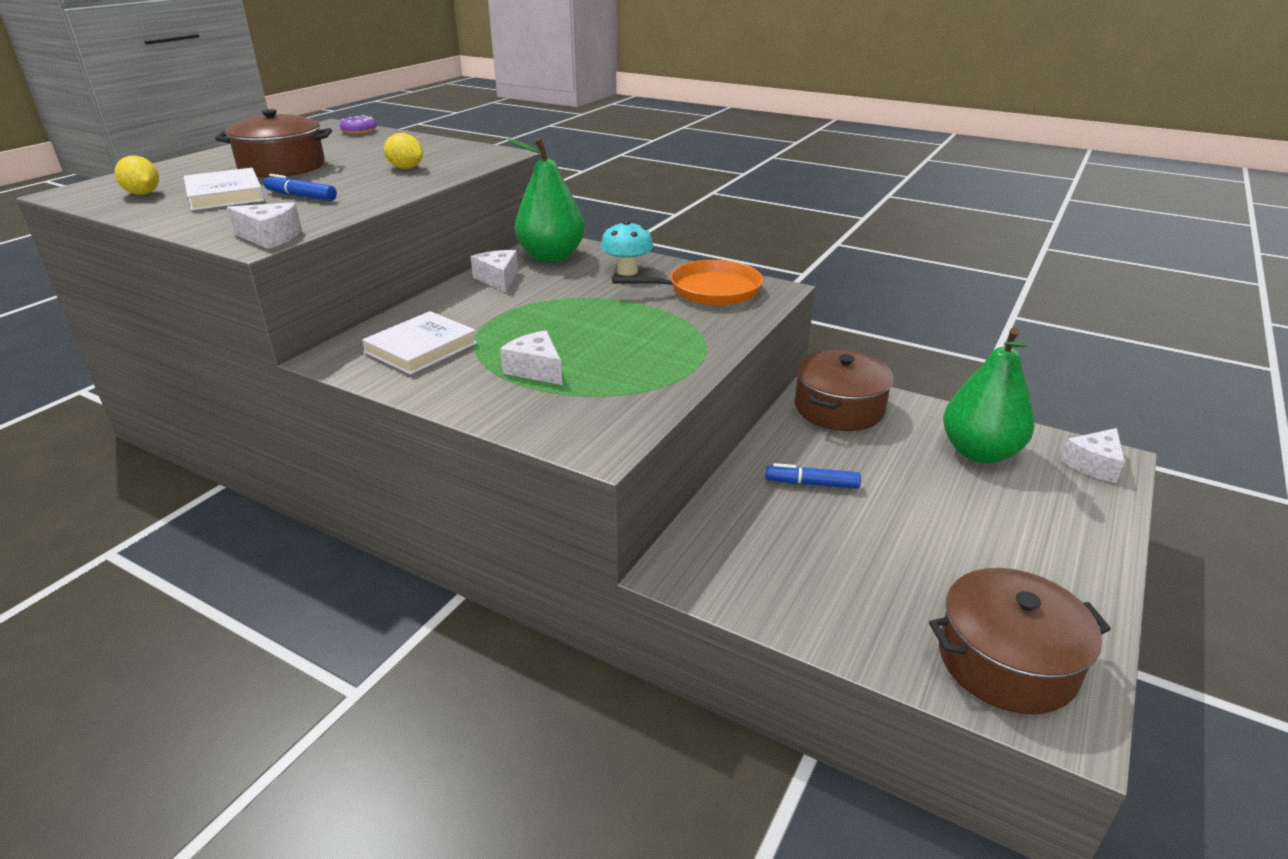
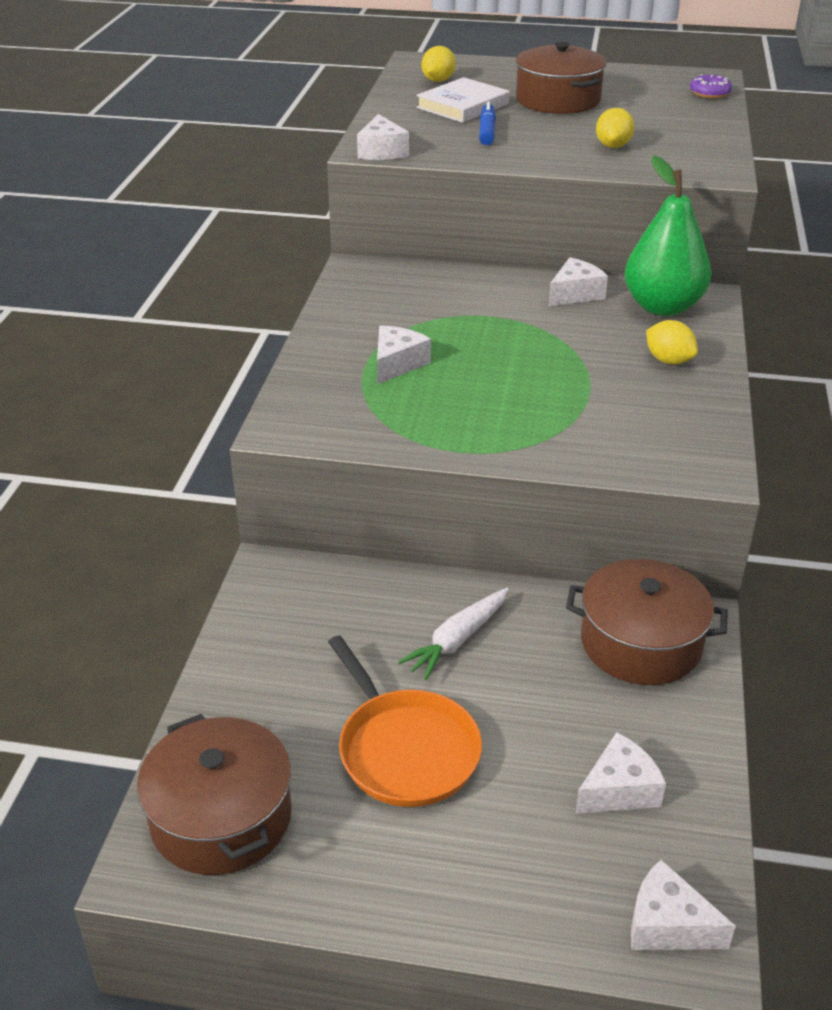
camera: 70 degrees right, 5 degrees up
white book [362,311,477,375] -> none
turquoise mushroom [601,220,653,276] -> yellow lemon [646,320,698,364]
orange pan [612,260,763,306] -> orange pan moved to [328,635,482,807]
blue marker [766,463,861,489] -> white carrot [398,588,509,680]
green pear [943,328,1034,463] -> white cheese [575,732,666,814]

